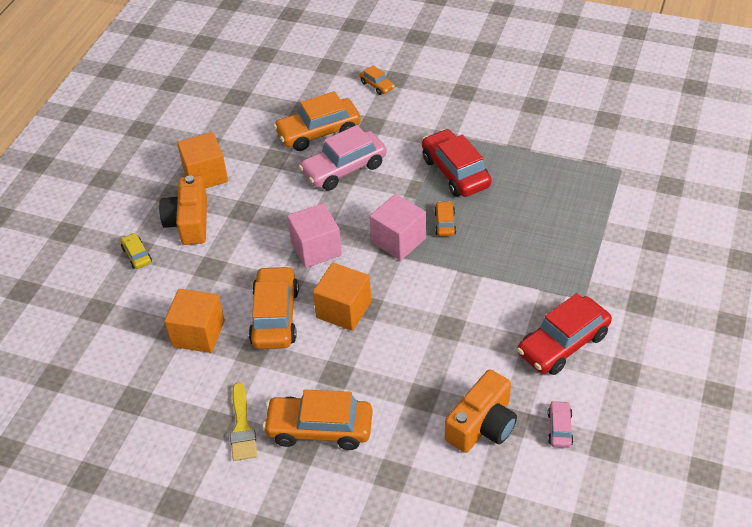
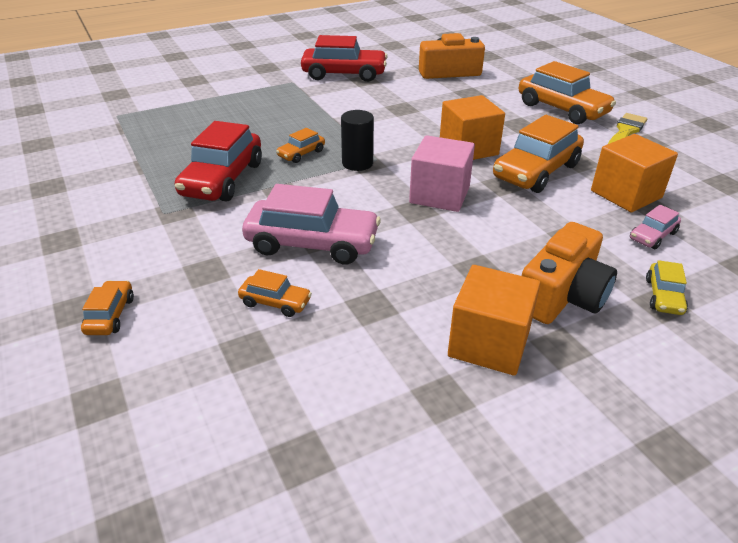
camera: 140 degrees left, 10 degrees down
orange car [273,91,361,151] -> orange car [238,269,312,317], size x0.48
pink cube [370,194,426,261] -> black cylinder [341,110,374,171]
pink car [548,401,574,448] -> pink car moved to [630,205,681,250]

